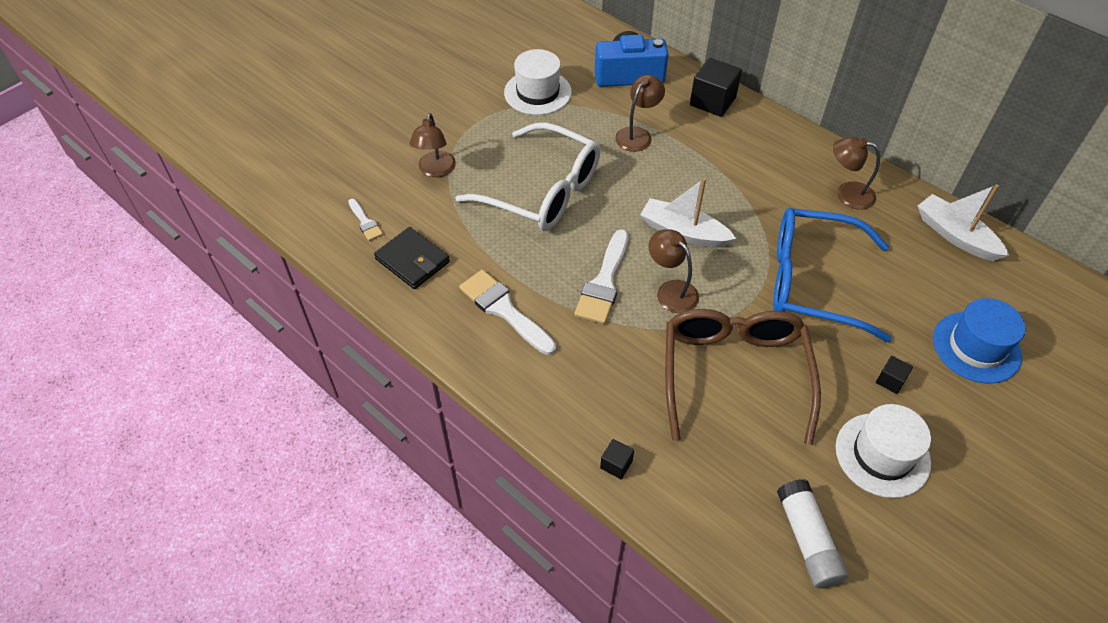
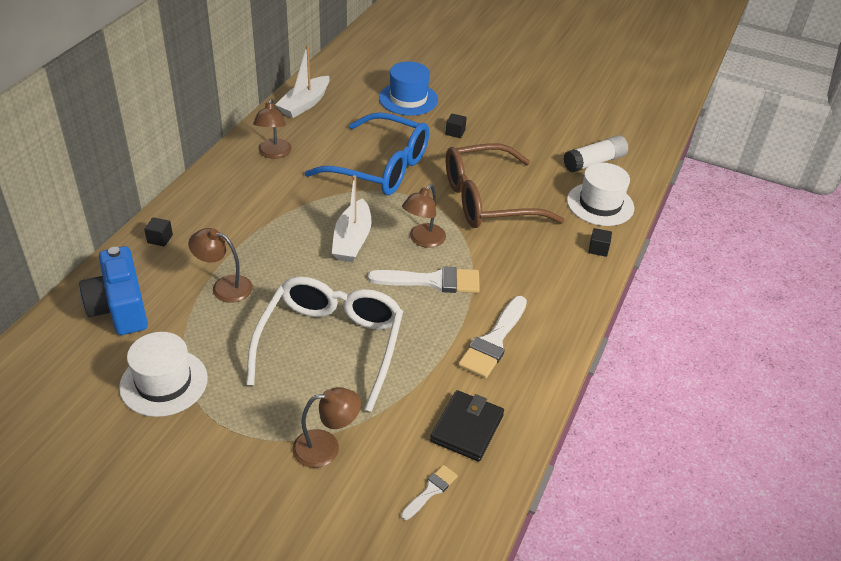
camera: 110 degrees left, 10 degrees down
black cube [690,58,742,117] -> black cube [144,217,173,247], size x0.50
blue glasses [773,208,892,342] -> blue glasses turned 60 degrees counterclockwise [304,112,429,195]
white hat [836,404,931,498] -> white hat moved to [567,163,634,226]

